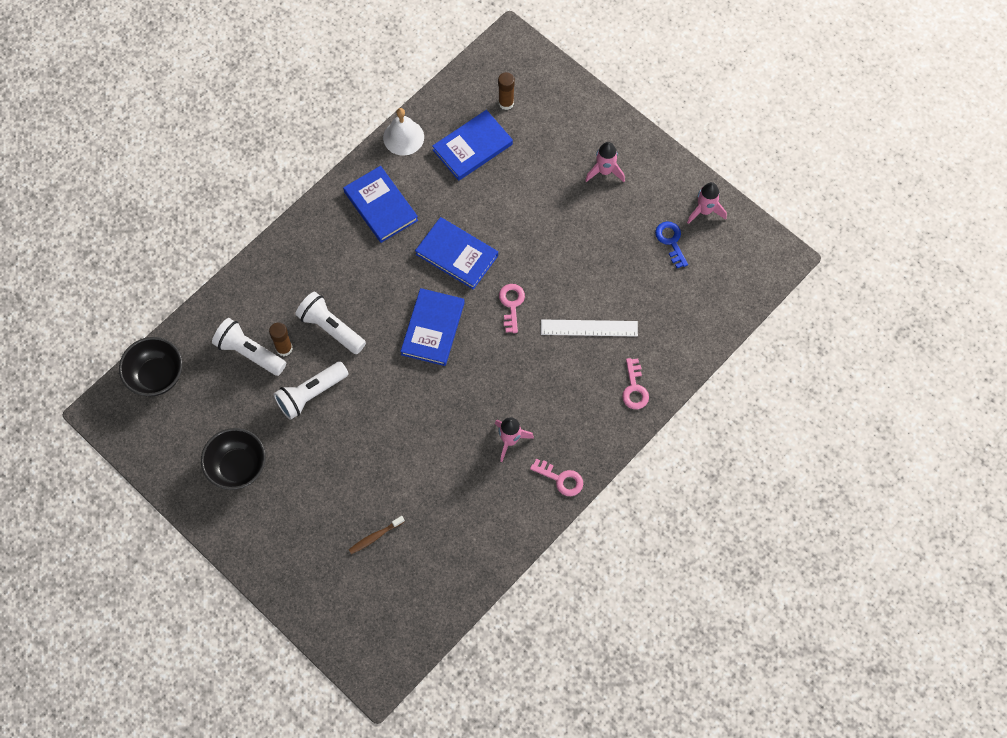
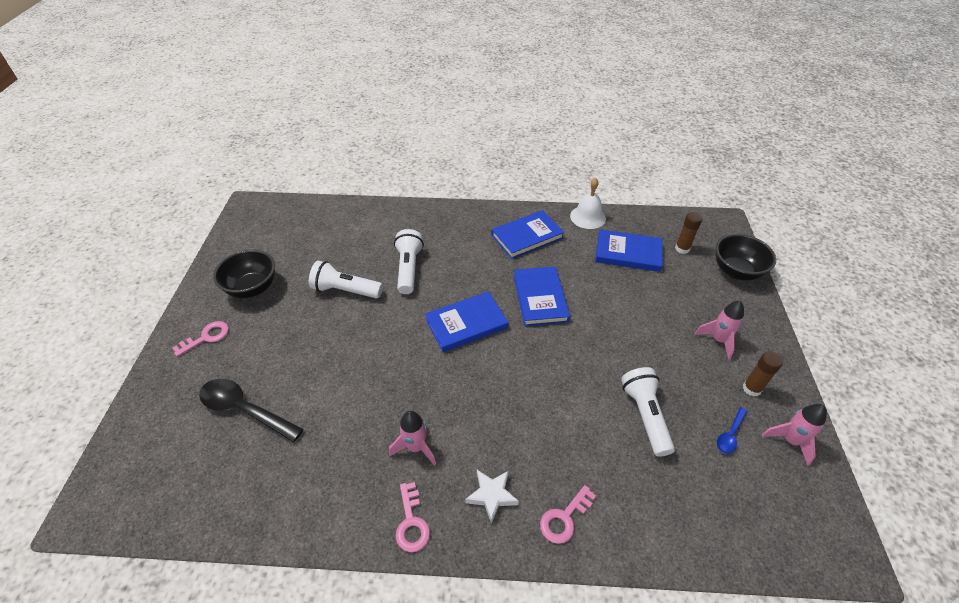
camera: 50 degrees right, 20 degrees down
black bowl [119,337,182,396] -> black bowl moved to [716,234,776,280]
white flashlight [212,318,286,376] -> white flashlight moved to [621,367,675,457]
brown glue stick [269,323,293,356] -> brown glue stick moved to [743,351,783,396]
blue book [343,166,418,243] -> blue book turned 45 degrees clockwise [491,210,564,259]
brown toothbrush [349,516,405,554] -> black spoon [199,379,304,442]
pink key [499,284,525,333] -> pink key moved to [173,321,229,357]
white ruler [541,319,638,337] -> none
blue key [655,222,688,268] -> blue spoon [717,407,747,454]
none -> white star [465,470,519,524]

